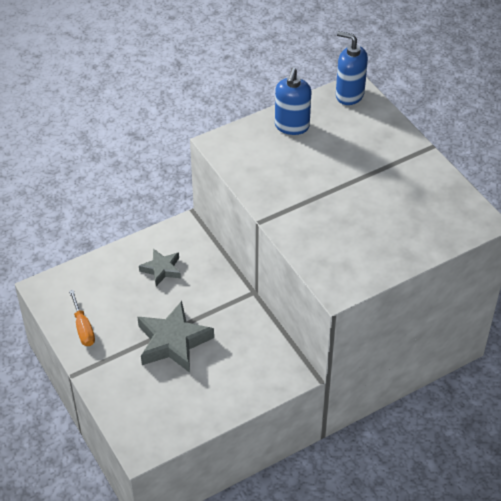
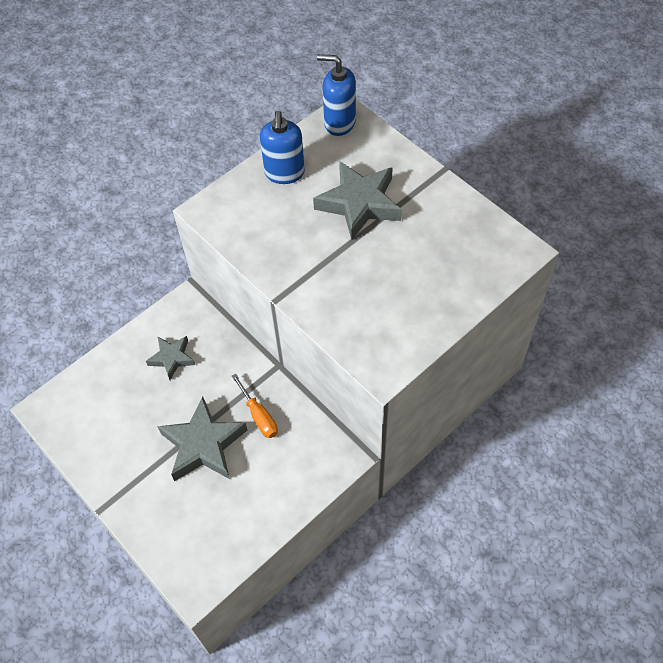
camera: 10 degrees left, 10 degrees up
orange screwdriver [69,290,95,346] -> orange screwdriver moved to [231,374,278,438]
none -> grey star [313,161,402,240]

